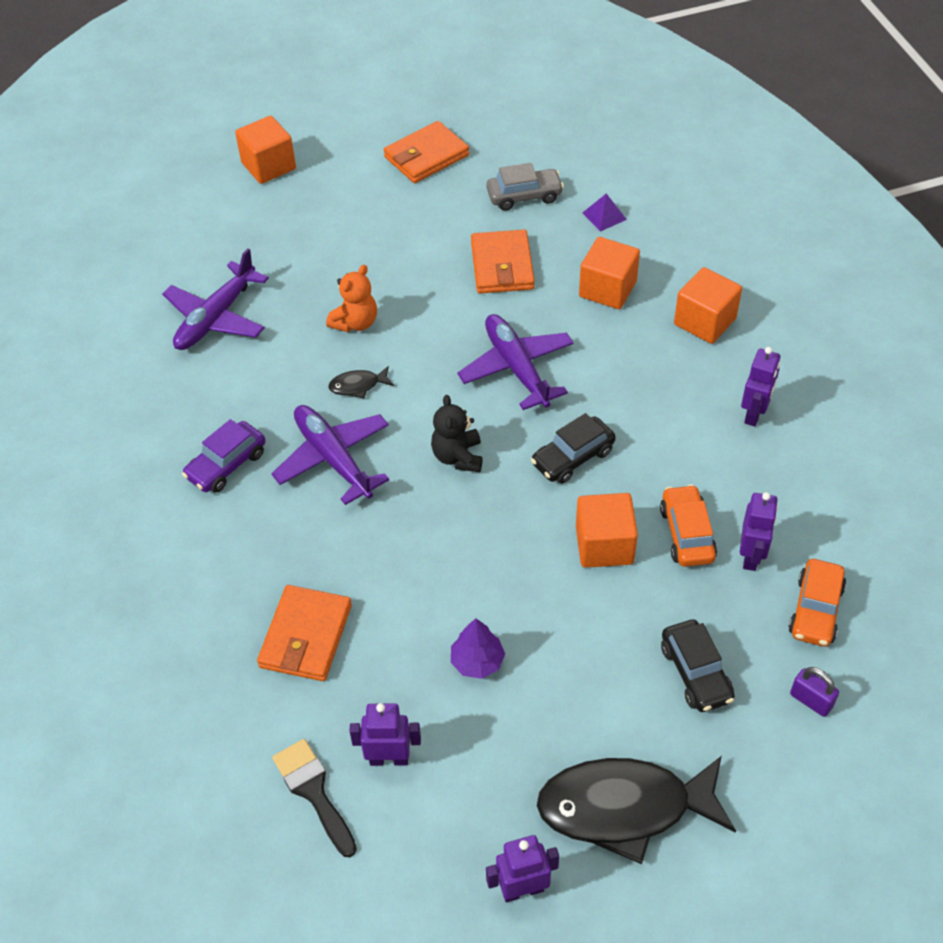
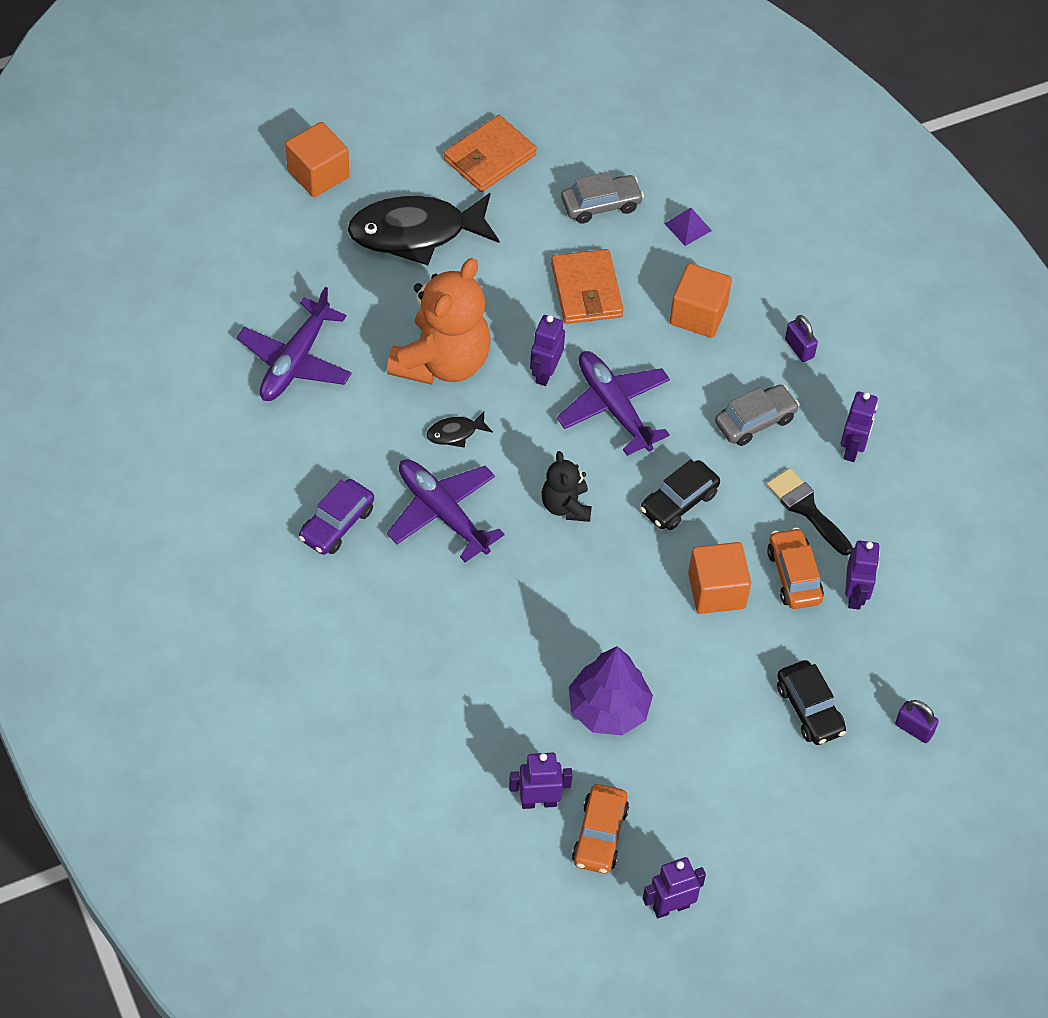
camera: 10 degrees left, 5 degrees up
orange wallet [257,585,352,681] -> none
black brush [272,739,357,857] -> black brush moved to [766,468,853,555]
orange teddy bear [326,265,377,332] -> orange teddy bear [387,258,491,385], size x1.94
purple tree [451,618,505,679] -> purple tree [569,646,653,735], size x1.65
black fish [537,756,736,864] -> black fish moved to [348,193,500,265]
orange cube [674,267,742,344] -> purple padlock [785,315,818,362]
orange car [788,559,846,647] -> orange car moved to [572,784,629,874]
none -> purple robot [530,315,565,386]
none -> grey car [715,384,800,446]

